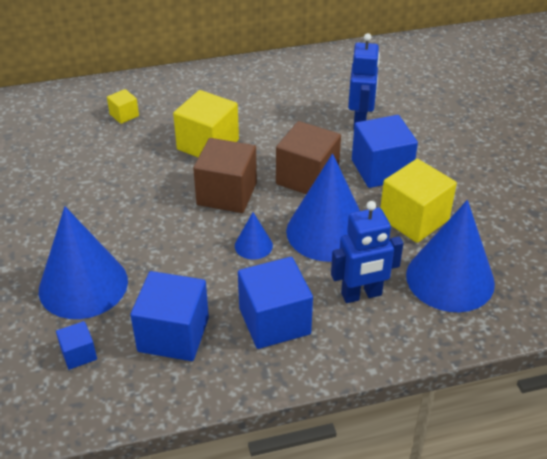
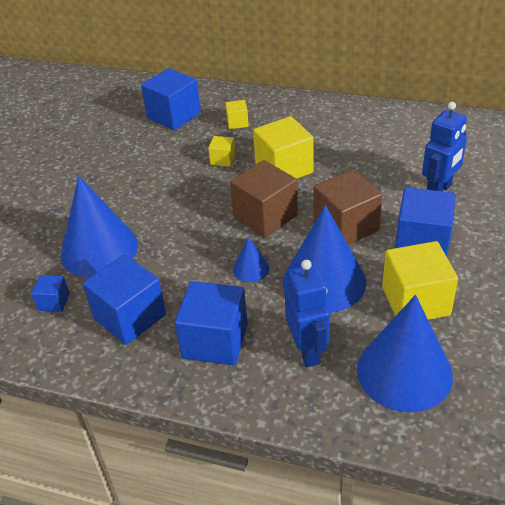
camera: 35 degrees right, 0 degrees up
blue robot [331,201,404,303] -> blue robot turned 120 degrees counterclockwise [285,260,330,367]
none -> blue cube [141,68,201,130]
none -> yellow cube [208,136,235,167]

